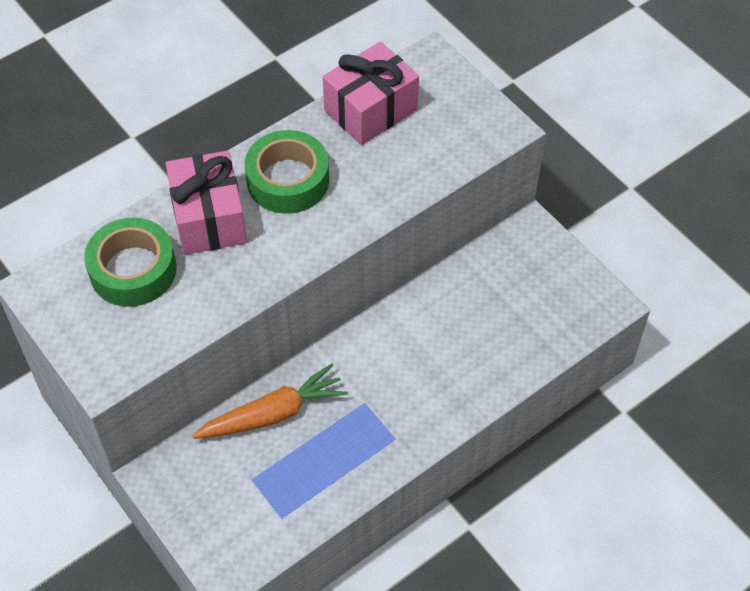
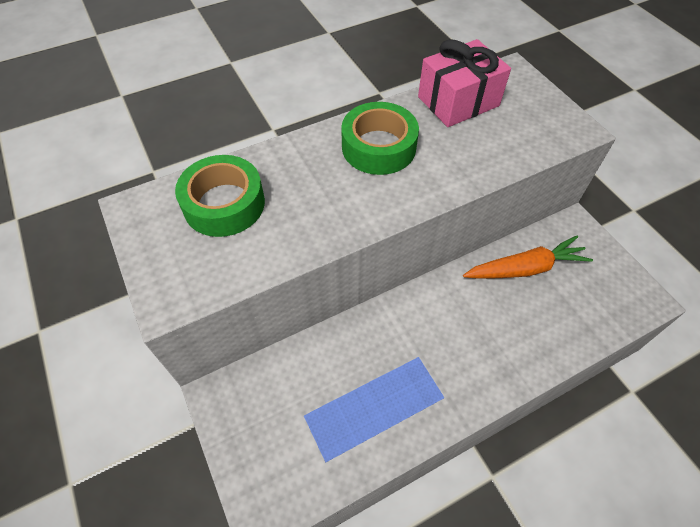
camera: 10 degrees right, 0 degrees up
pink gift [166,151,247,255] -> none
orange carrot [192,364,348,439] -> orange carrot moved to [463,236,593,279]

